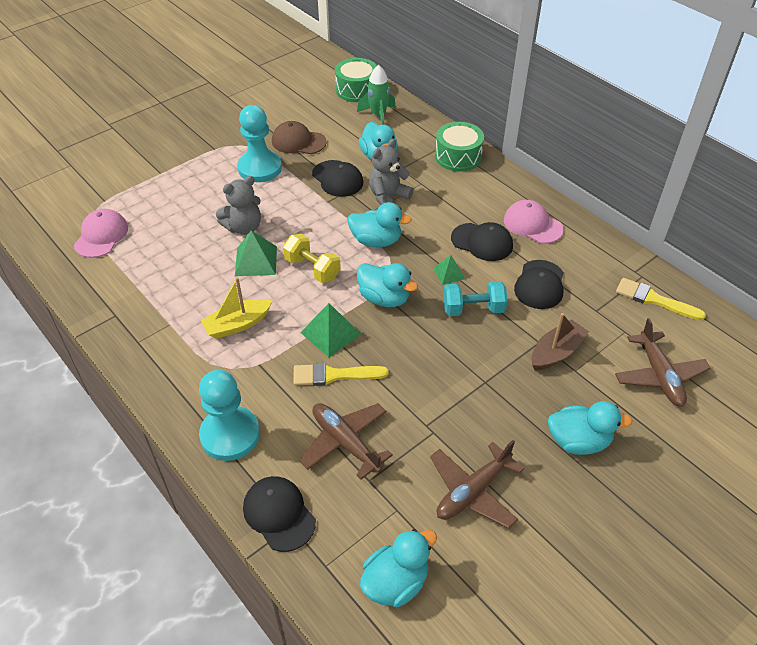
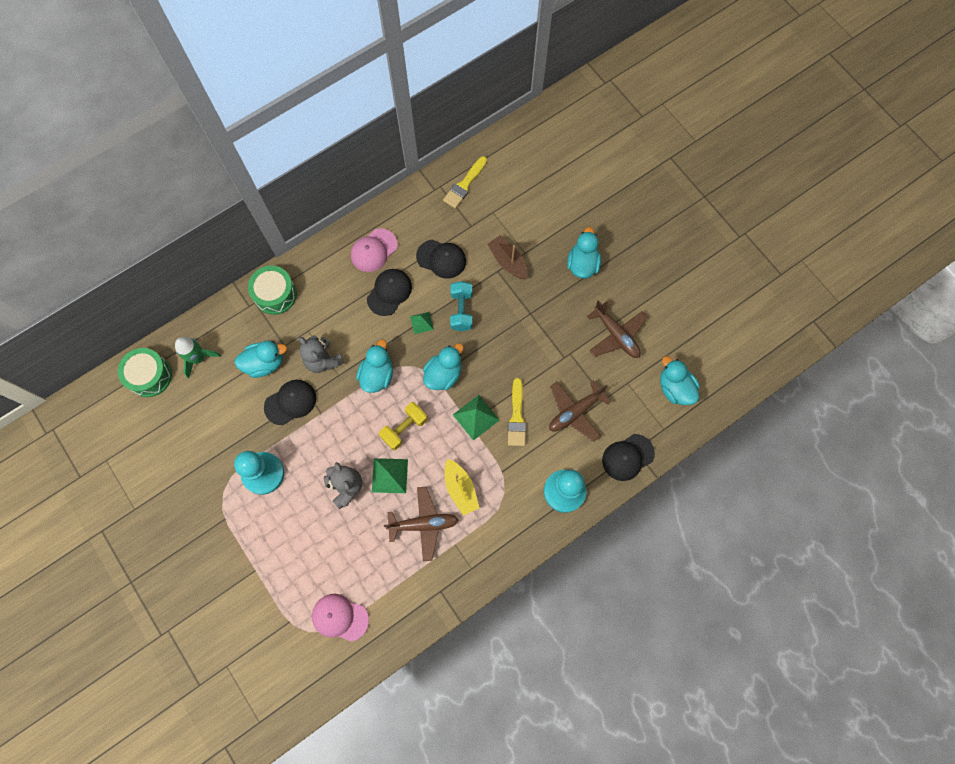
camera: 85 degrees left, 25 degrees up
brown cap [272,121,327,154] -> none
brown plane [615,318,711,407] -> brown plane moved to [384,487,458,561]

